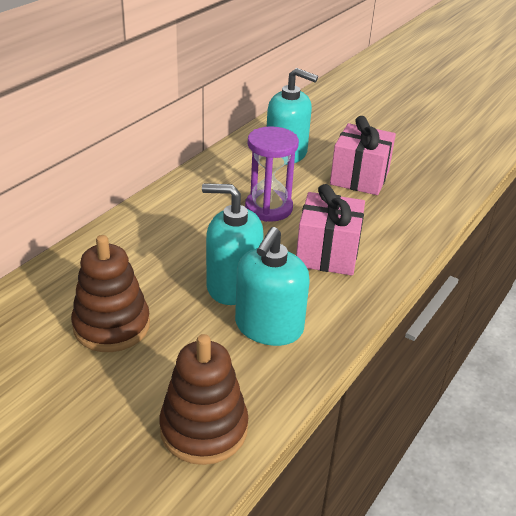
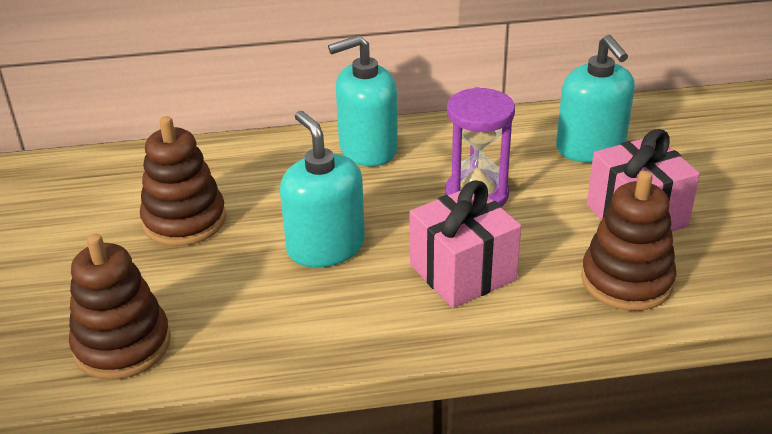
camera: 50 degrees right, 0 degrees up
turquoise soap dispenser [235,227,310,346] -> turquoise soap dispenser moved to [328,35,398,167]
none -> brown stacking toy [581,171,677,311]

